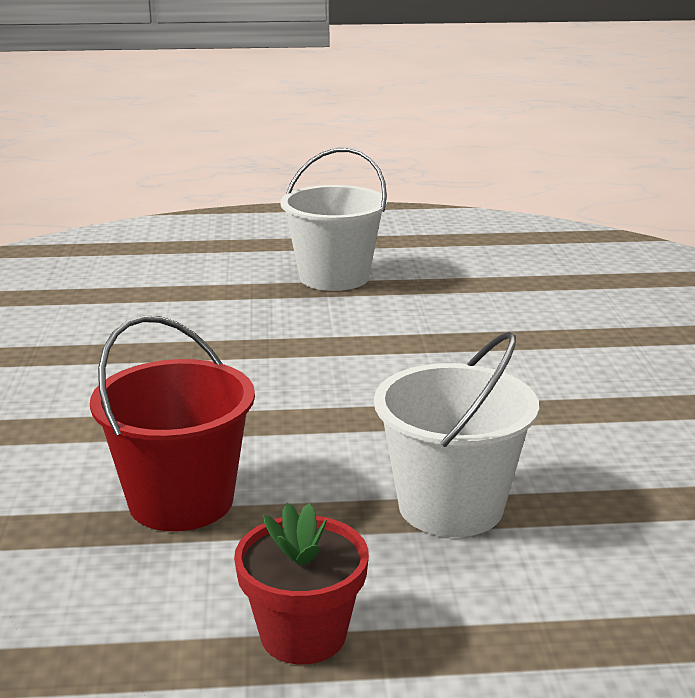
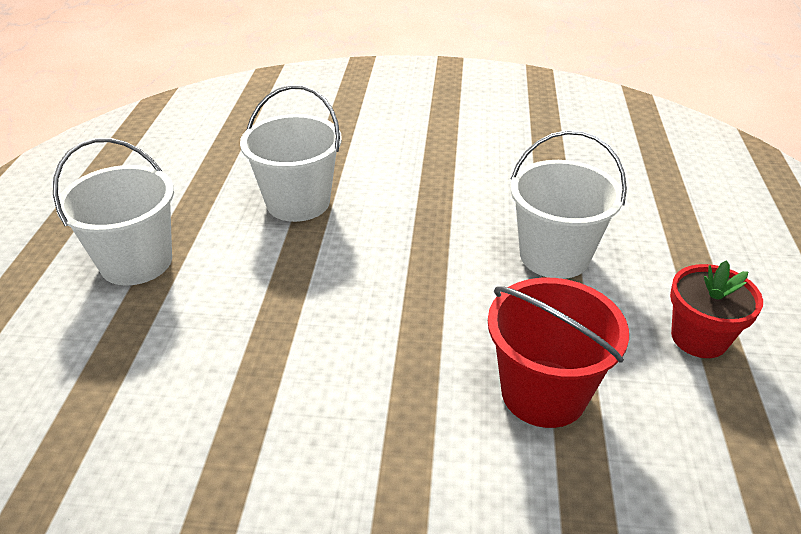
camera: 80 degrees left, 15 degrees up
none -> white bucket [240,85,342,222]

